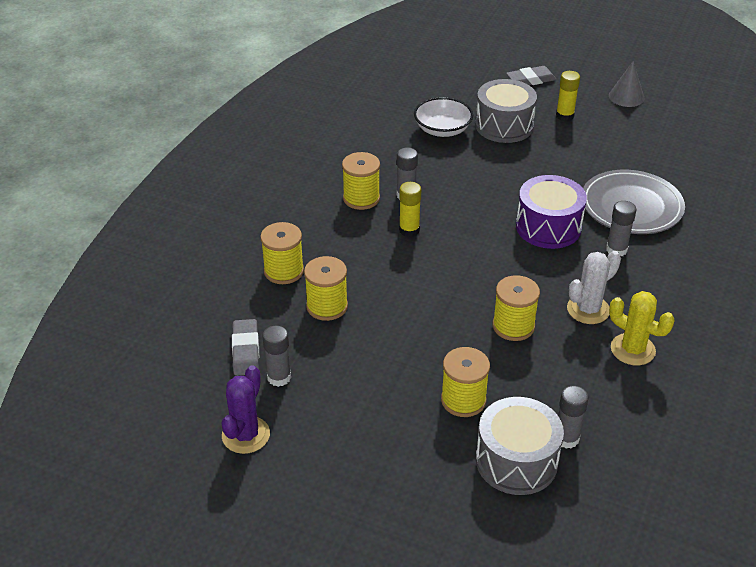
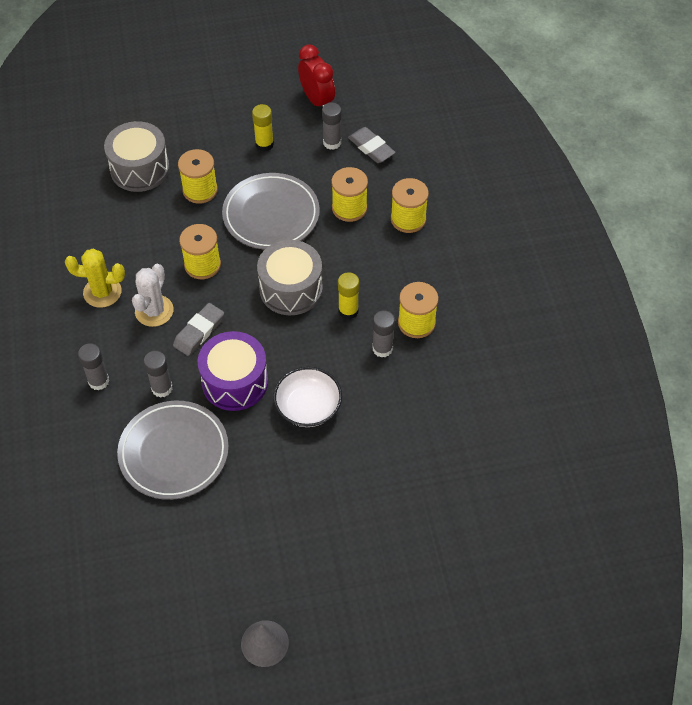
camera: 145 degrees right, 15 degrees up
purple cactus [221,365,270,454] -> red clock [298,44,335,108]
white bowl [414,97,473,137] -> white bowl moved to [273,367,342,427]
grey drum [475,79,537,143] -> grey drum moved to [257,240,323,315]
grey eraser [506,66,557,85] -> grey eraser moved to [173,303,224,356]
yellow glue stick [556,71,580,121] -> yellow glue stick moved to [252,104,274,152]
grey glue stick [558,386,588,449] -> grey glue stick moved to [78,343,109,390]
none -> grey plate [222,173,320,250]

